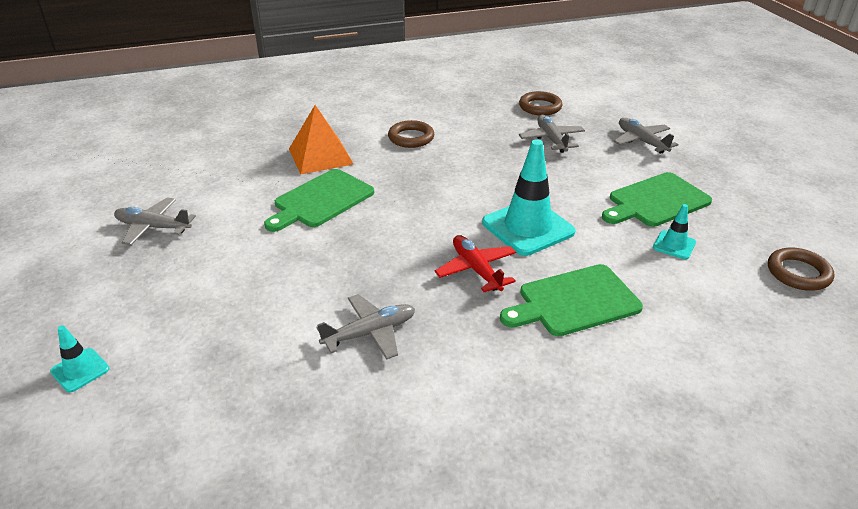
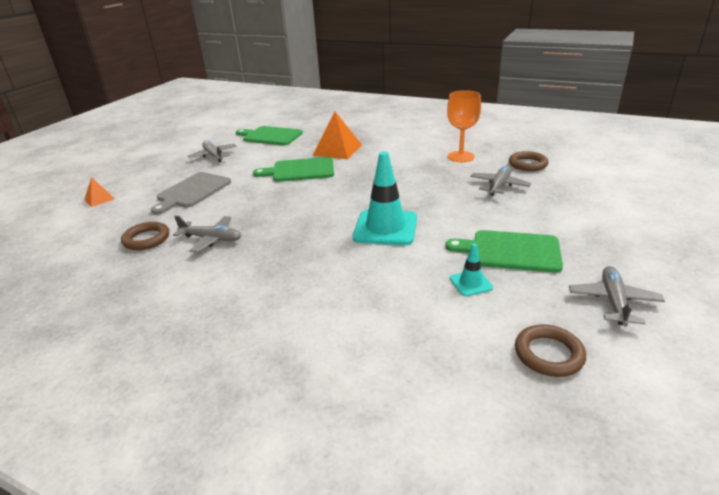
camera: 45 degrees right, 5 degrees down
turquoise traffic cone [50,325,110,392] -> orange pyramid [84,177,115,207]
brown ring [388,120,434,148] -> brown ring moved to [121,222,169,250]
red plane [435,235,516,292] -> none
green cutting board [500,264,643,336] -> green cutting board moved to [236,126,303,146]
grey plane [613,118,679,154] -> grey plane moved to [569,266,665,326]
none -> grey cutting board [151,172,231,215]
none -> orange goblet [447,90,481,162]

